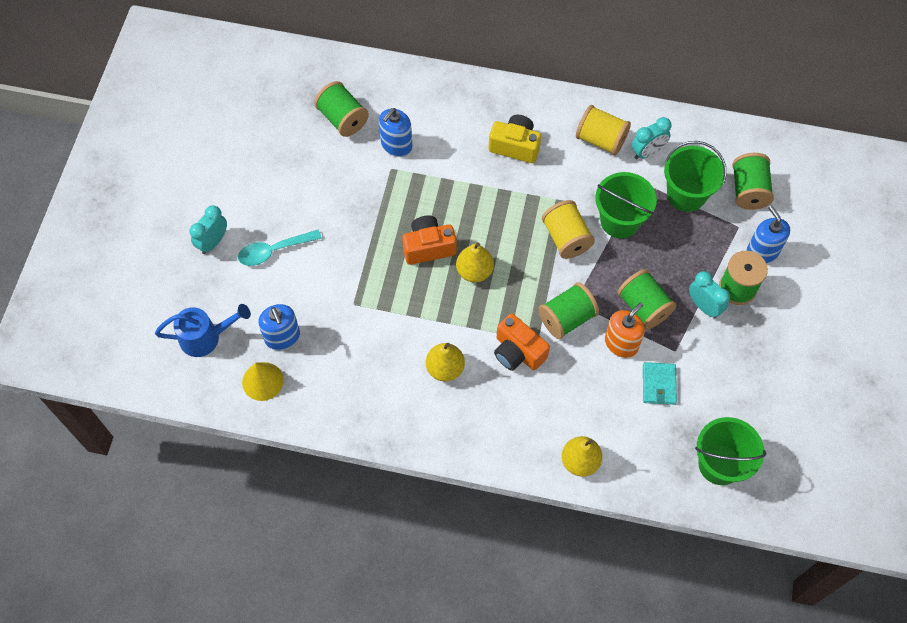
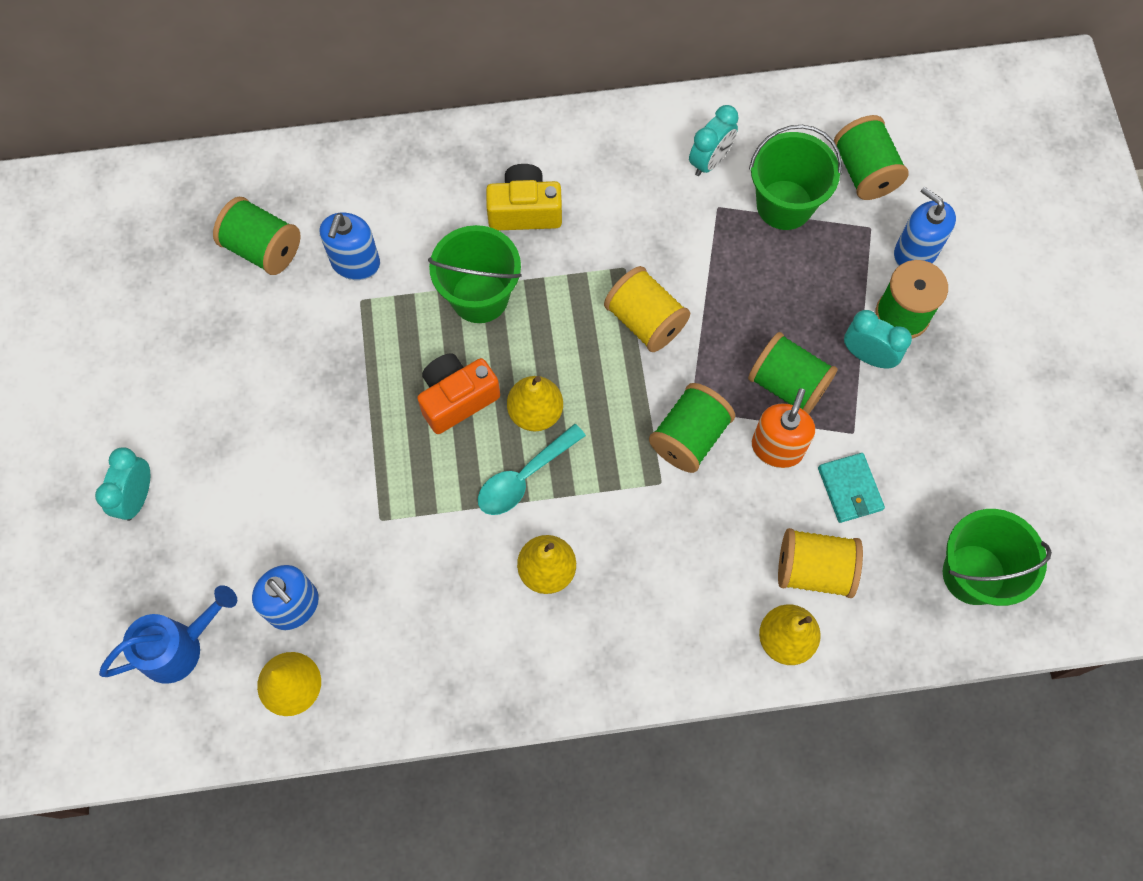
camera: 20 degrees left, 5 degrees up
turquoise spoon [238,230,322,266] -> turquoise spoon moved to [478,424,586,515]
orange camera [494,313,550,371] -> none
yellow spool [576,105,631,156] -> yellow spool moved to [778,528,863,598]
green bucket [595,172,657,238] -> green bucket moved to [428,225,522,323]

